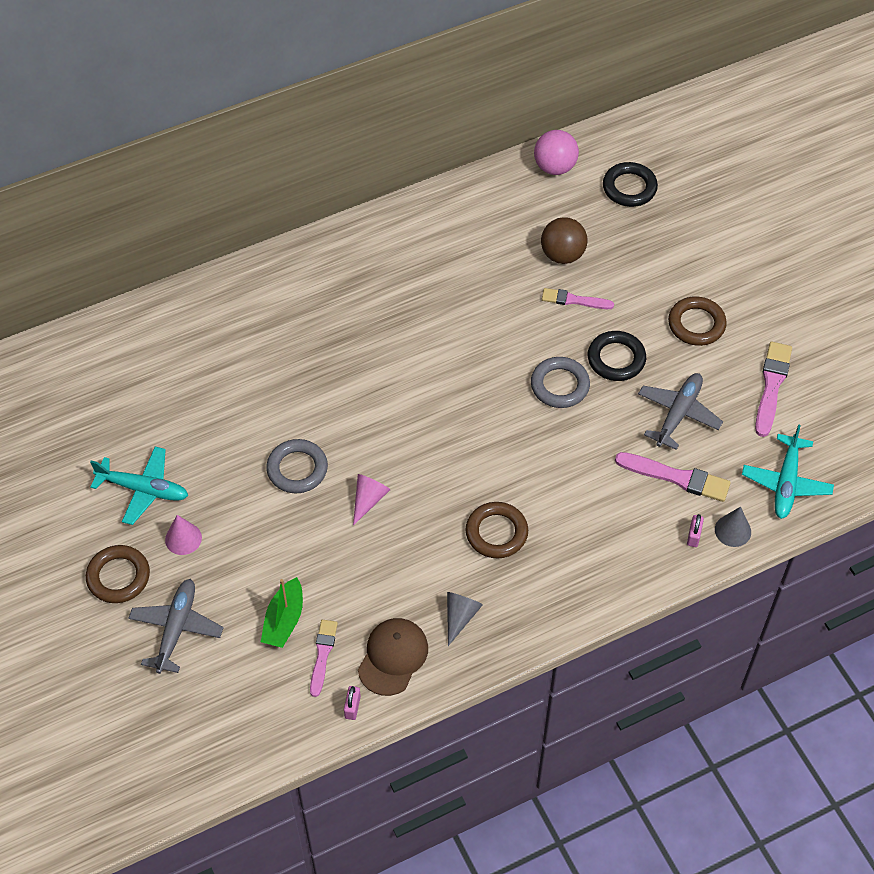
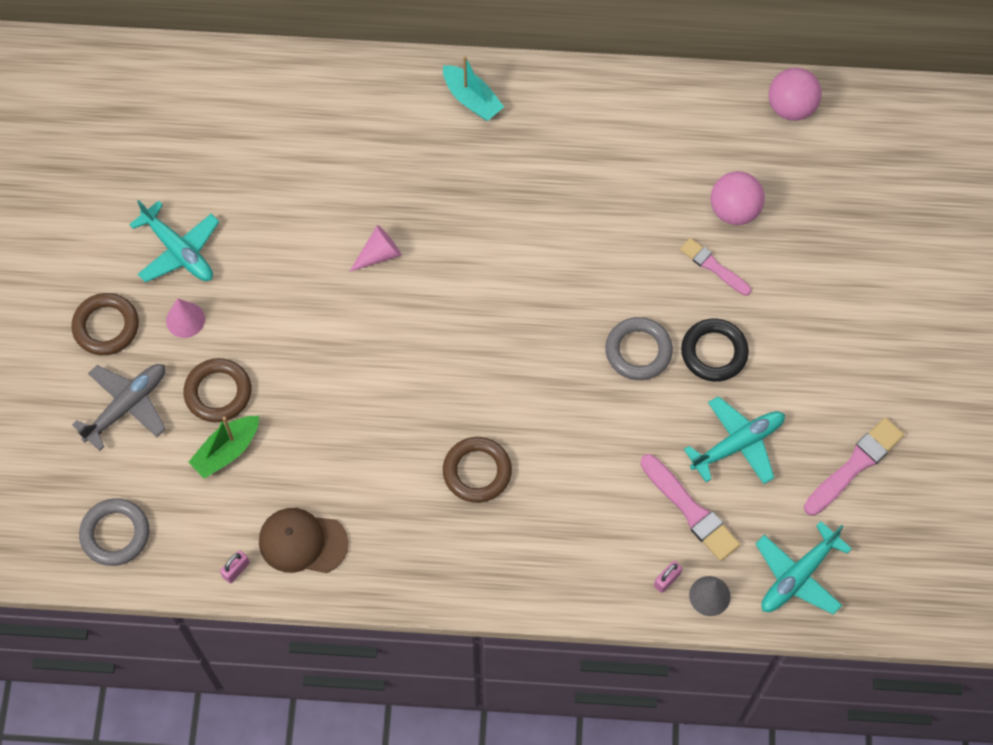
camera: 30 degrees right, 10 degrees up
grey ring [266,439,328,493] -> grey ring moved to [79,498,149,566]
pink brush [310,620,338,697] -> none
pink cone [353,474,390,526] -> pink cone moved to [349,225,401,272]
brown cap [358,618,428,696] -> brown cap turned 135 degrees counterclockwise [259,508,348,573]
grey cone [447,592,483,646] -> none
brown ball [541,217,588,264] -> pink ball [711,171,765,225]
black ring [603,162,658,207] -> none
grey plane [638,373,723,450] -> turquoise plane [684,396,785,484]
brown ring [668,297,727,346] -> brown ring moved to [183,358,251,422]
none -> turquoise boat [443,56,504,121]

